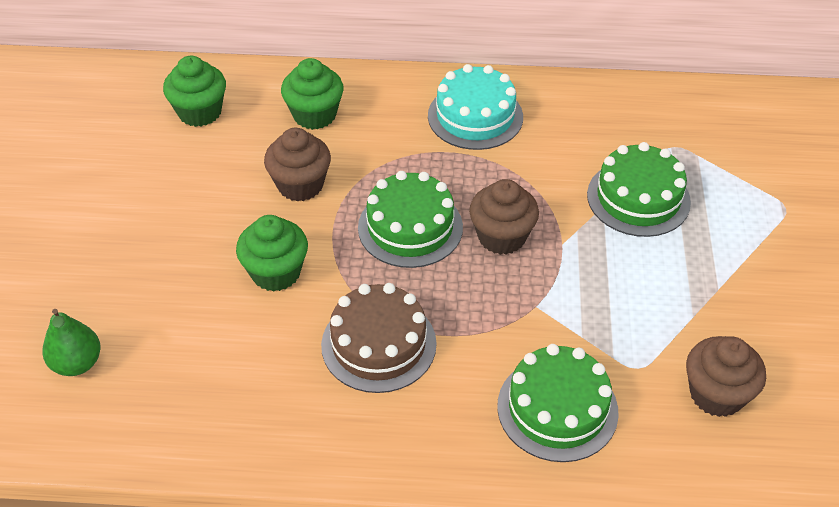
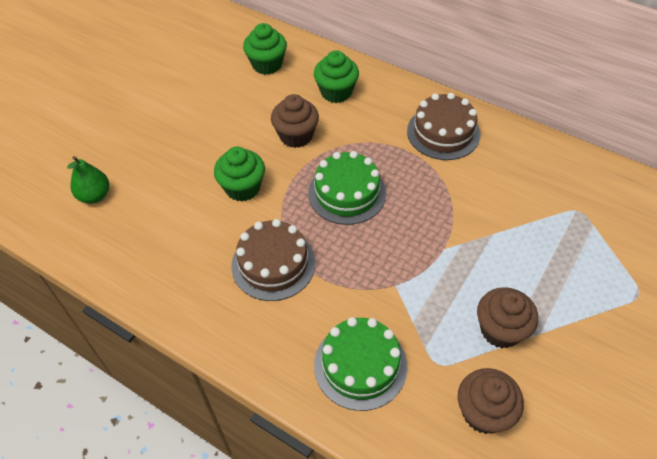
camera: 30 degrees right, 5 degrees up
turquoise cake [428,64,523,150] -> brown cake [407,93,481,160]
brown cupcake [469,179,539,255] -> brown cupcake moved to [477,287,538,348]
green cake [587,142,691,237] -> none

